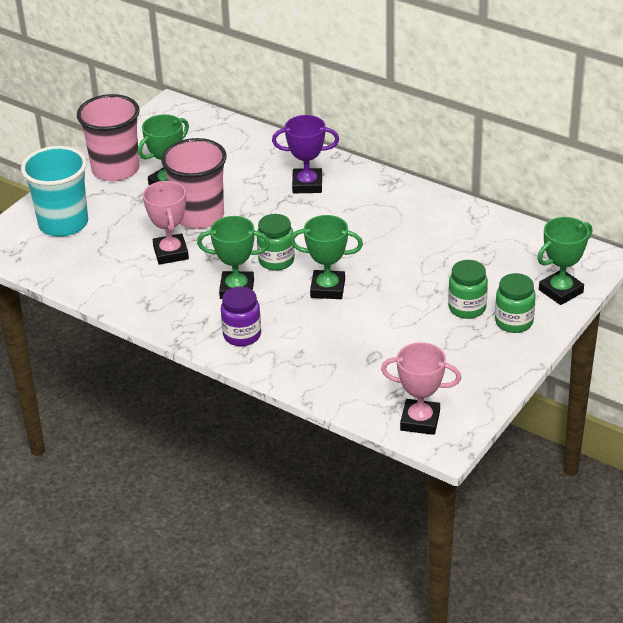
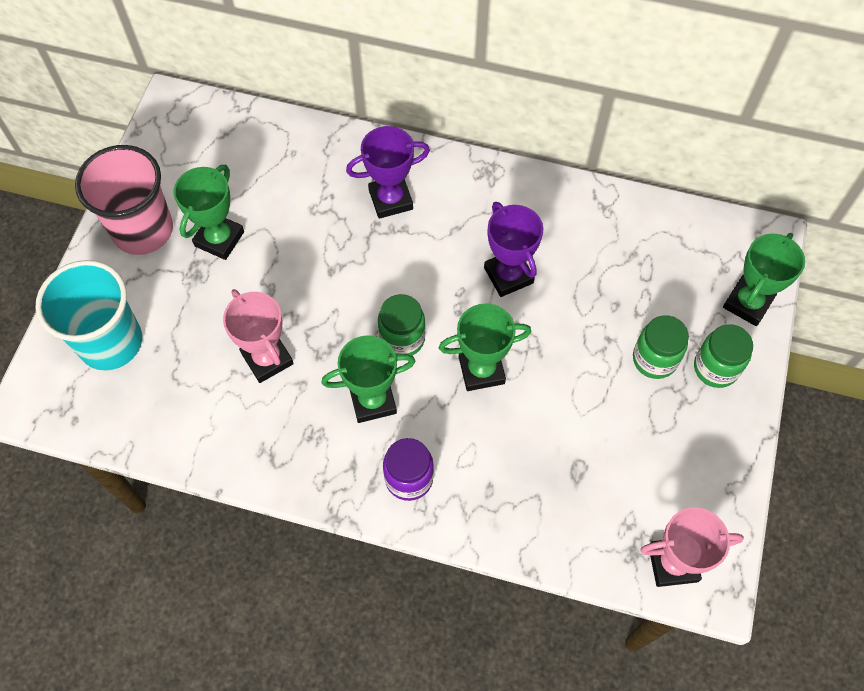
camera: 20 degrees left, 25 degrees up
pink cup [161,138,227,229] -> none
none -> purple trophy [484,202,543,297]

